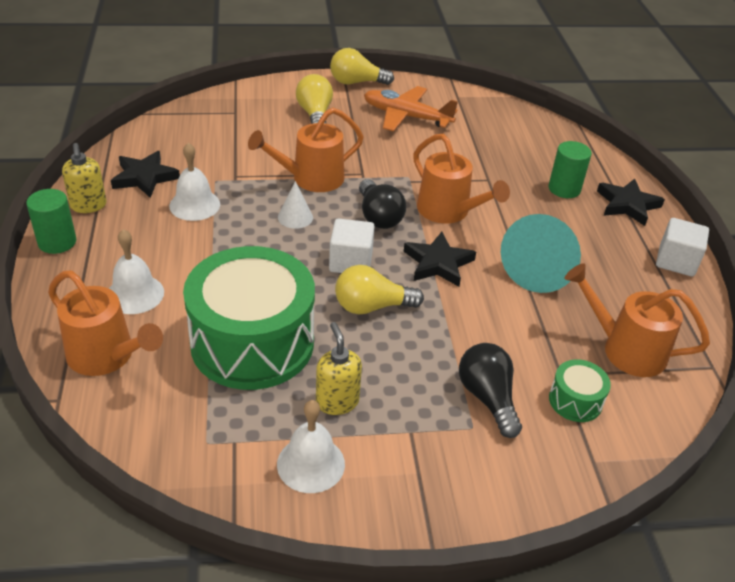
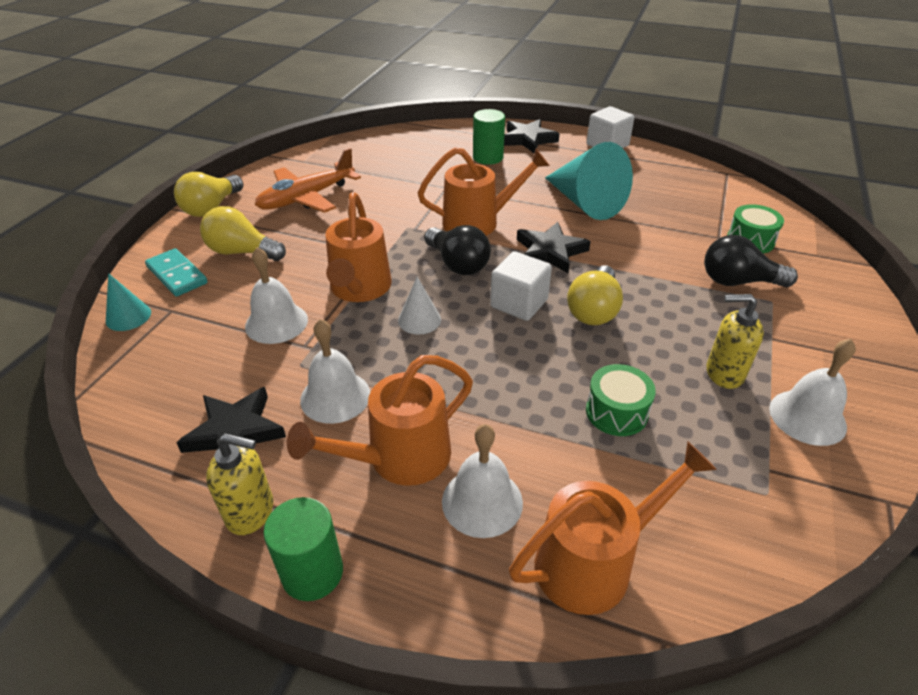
camera: 60 degrees left, 0 degrees up
green drum [183,246,315,390] -> green drum [586,364,656,436], size x0.42
black light bulb [359,179,406,229] -> black light bulb turned 45 degrees clockwise [424,225,491,275]
orange watering can [565,263,710,377] -> orange watering can moved to [287,355,473,486]
none -> turquoise cone [106,273,151,331]
none -> turquoise domino [145,248,208,297]
none -> white bell [245,247,308,344]

